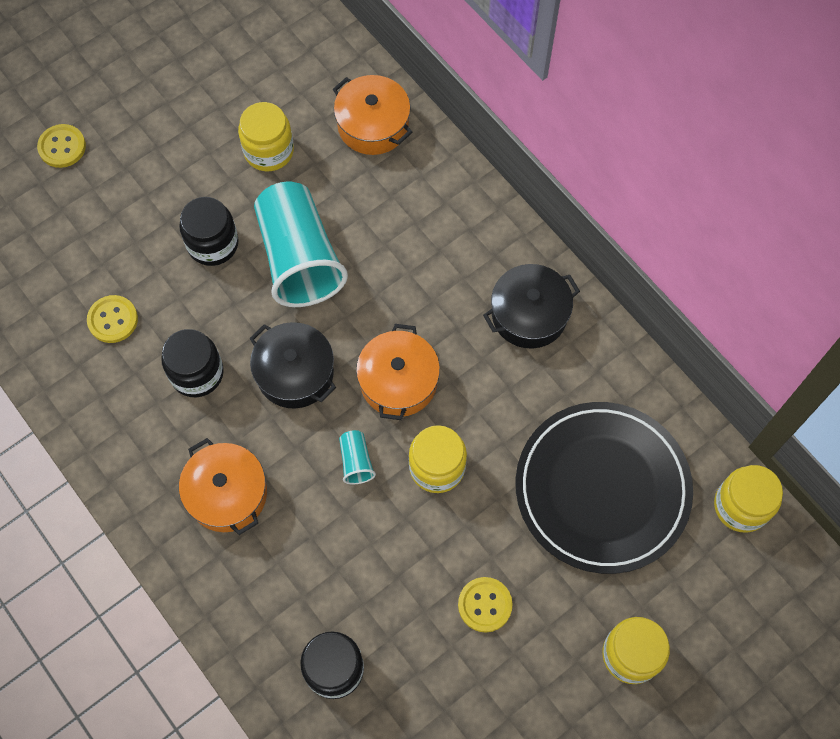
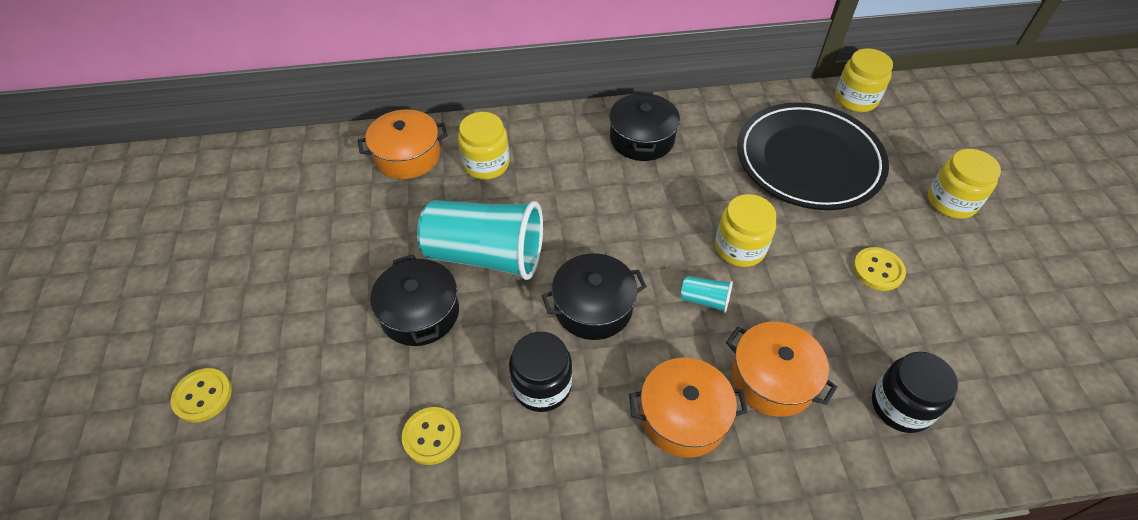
camera: 60 degrees left, 15 degrees down
black jar [179,197,239,266] -> black pot [370,255,459,346]
yellow jar [238,102,294,171] -> yellow jar moved to [458,112,510,180]
orange pot [356,324,440,420] -> orange pot moved to [726,322,837,417]

